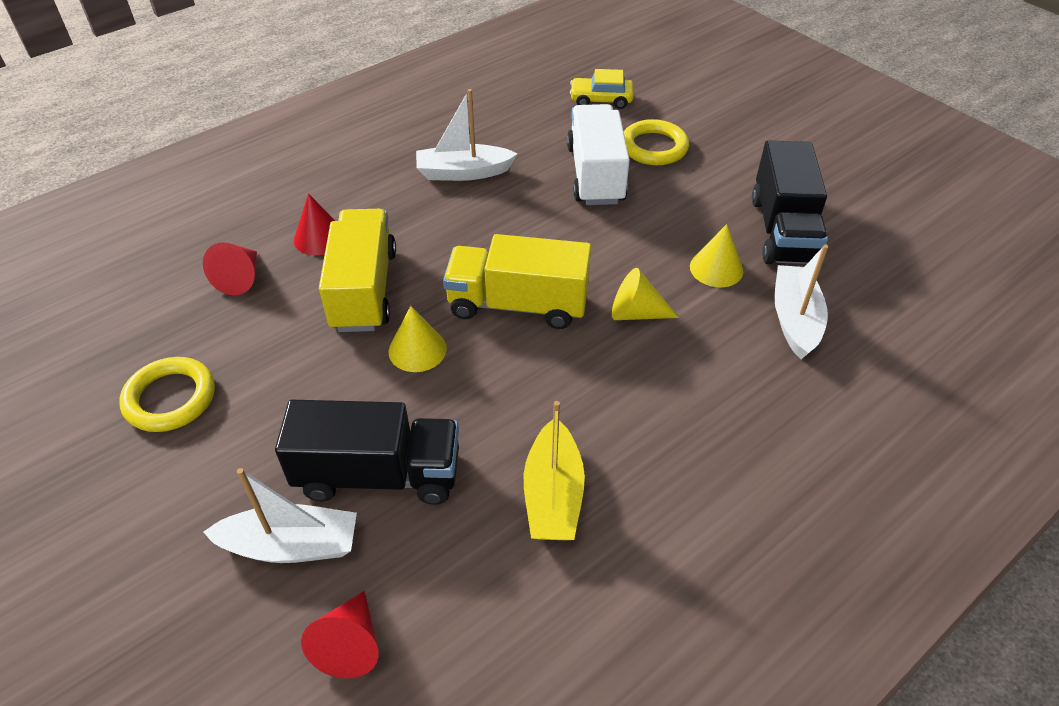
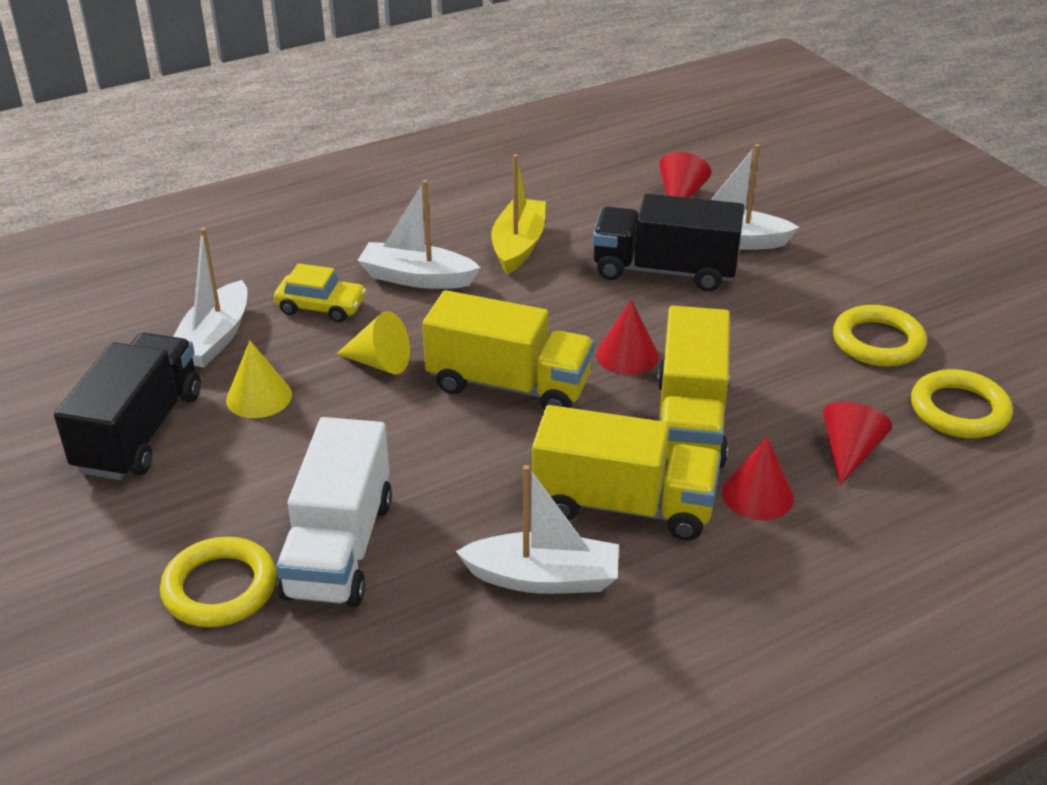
camera: 170 degrees left, 10 degrees down
yellow cone [389,306,447,372] -> red cone [596,300,659,375]
yellow car [570,69,634,109] -> yellow car moved to [274,263,366,322]
none -> white boat [357,180,481,289]
none -> yellow truck [532,405,721,541]
none -> yellow ring [911,369,1013,438]

